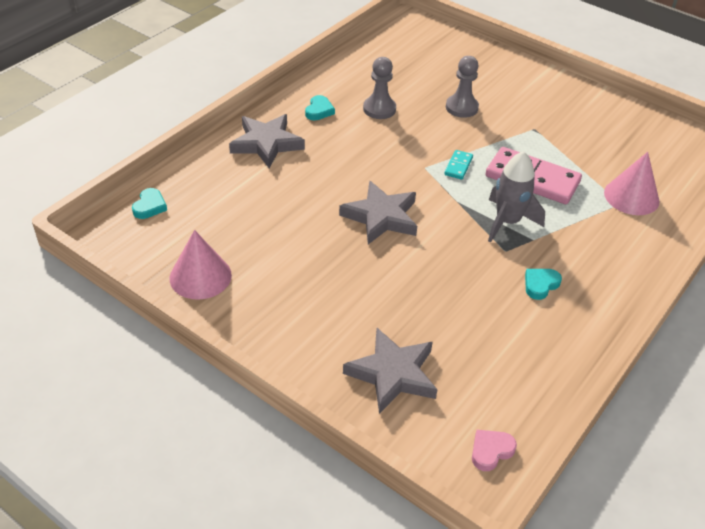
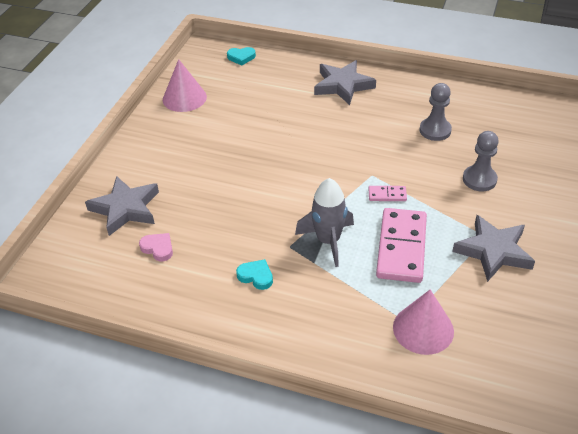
camera: 75 degrees right, 0 degrees up
turquoise heart [305,95,335,120] -> none
grey star [339,180,417,244] -> grey star moved to [452,215,535,282]
turquoise domino [444,150,473,180] -> pink domino [368,186,407,201]
pink heart [472,430,517,471] -> pink heart moved to [139,233,173,261]

